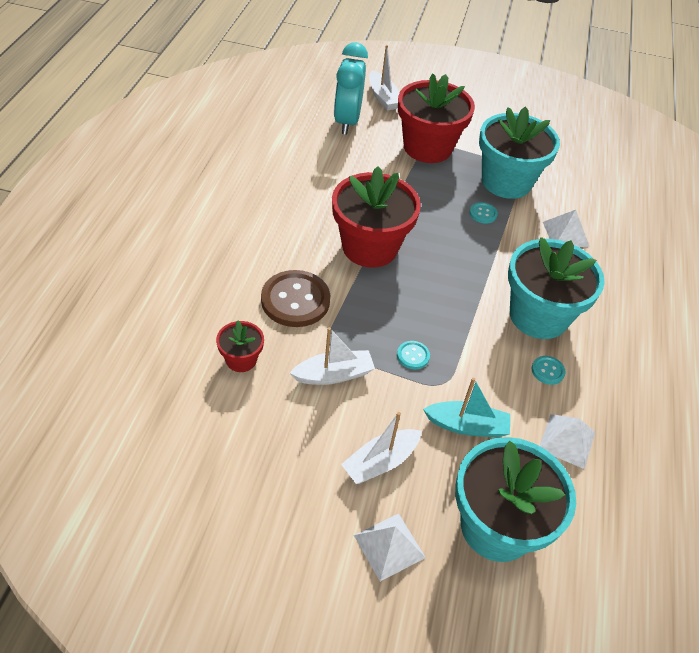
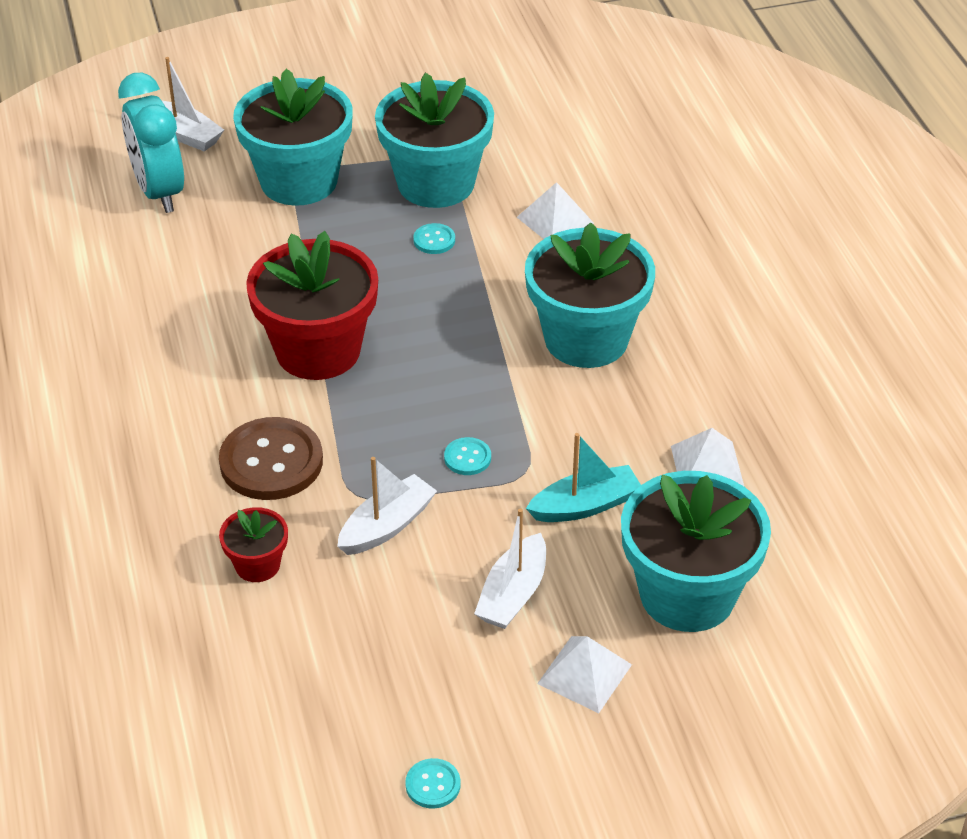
camera: 25 degrees left, 5 degrees down
red flower pot [398,73,475,163] -> turquoise flower pot [233,69,353,206]
turquoise button [532,356,565,385] -> turquoise button moved to [405,758,461,809]

